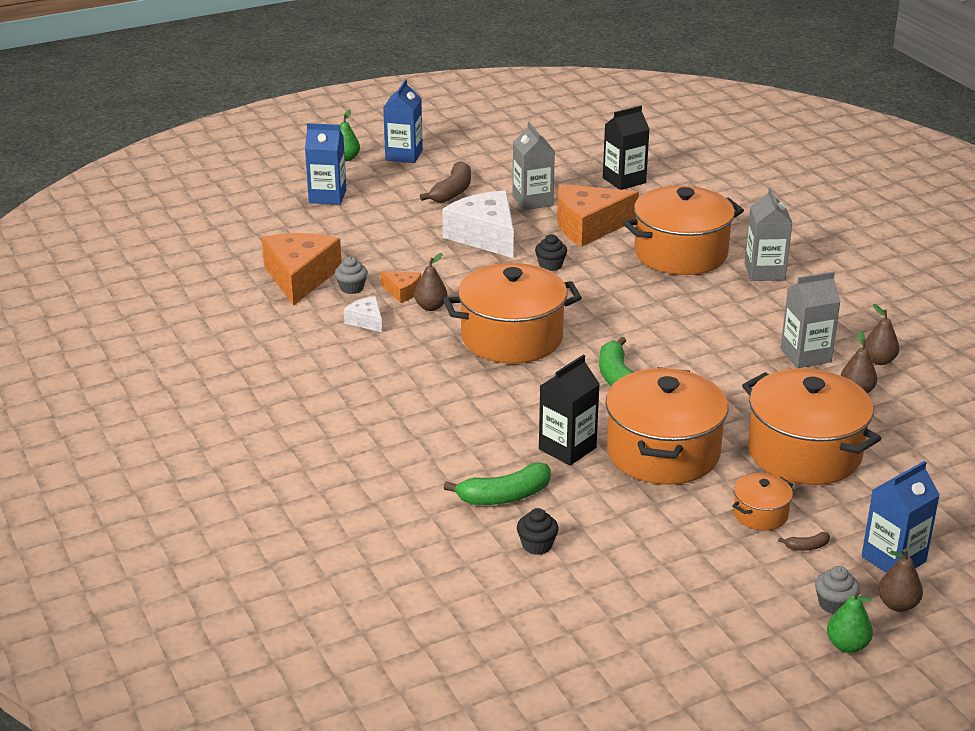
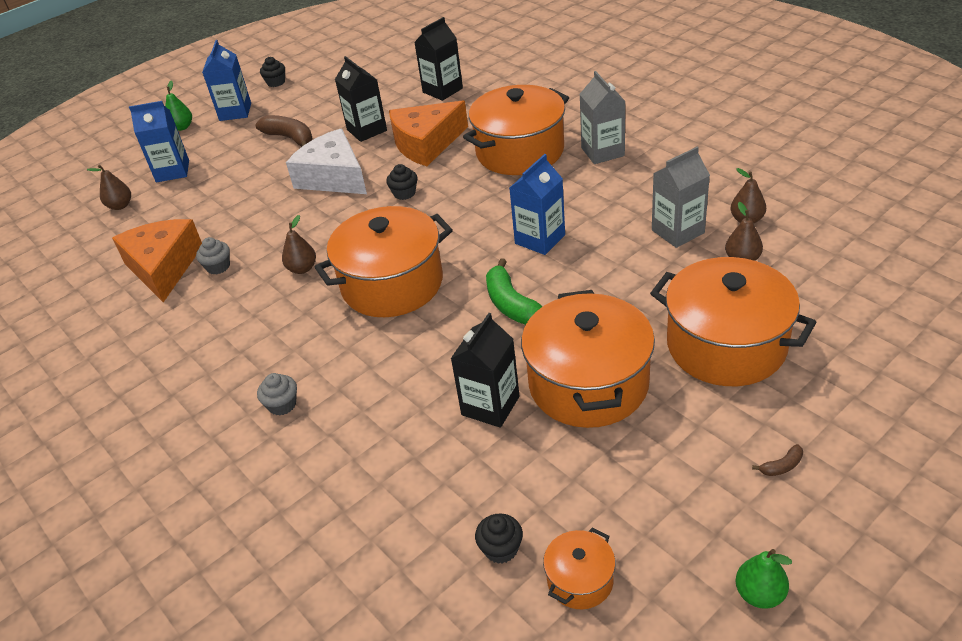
camera: 10 degrees left, 10 degrees up
white cheese [344,296,382,332] -> none
orange cheese [380,271,421,303] -> none
brown banana [420,161,471,203] -> brown banana turned 60 degrees counterclockwise [255,115,312,147]
green banana [444,462,551,505] -> none
grey carton [513,122,555,210] -> black carton [335,56,387,142]
orange pot [732,473,793,531] -> orange pot moved to [543,527,616,609]
grey cupcake [815,566,860,614] -> grey cupcake moved to [257,373,297,416]
green pear [827,590,873,653] -> green pear moved to [736,549,792,609]
blue carton [862,461,940,573] -> blue carton moved to [509,154,565,255]
brown pear [878,549,923,612] -> brown pear moved to [87,165,131,210]
none -> black cupcake [260,57,285,87]

